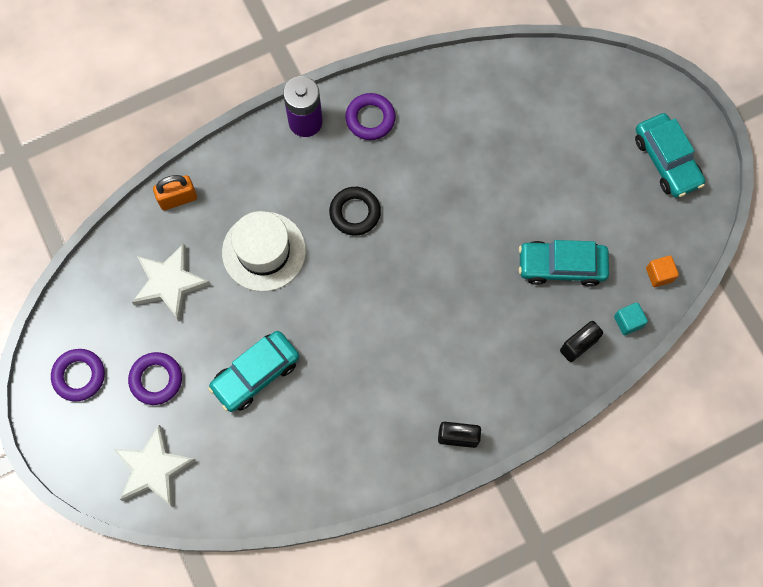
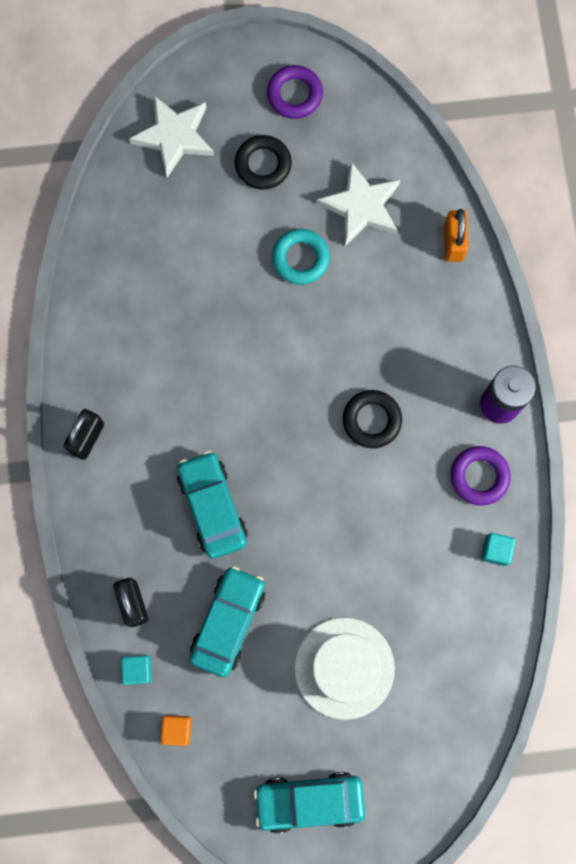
camera: 110 degrees right, 5 degrees up
purple ring [128,352,182,405] -> black ring [235,135,292,190]
turquoise car [208,331,299,412] -> turquoise car moved to [177,451,248,559]
white hat [222,211,306,292] -> white hat moved to [294,617,395,720]
none -> turquoise ring [272,229,330,285]
none -> turquoise cube [481,533,516,566]

